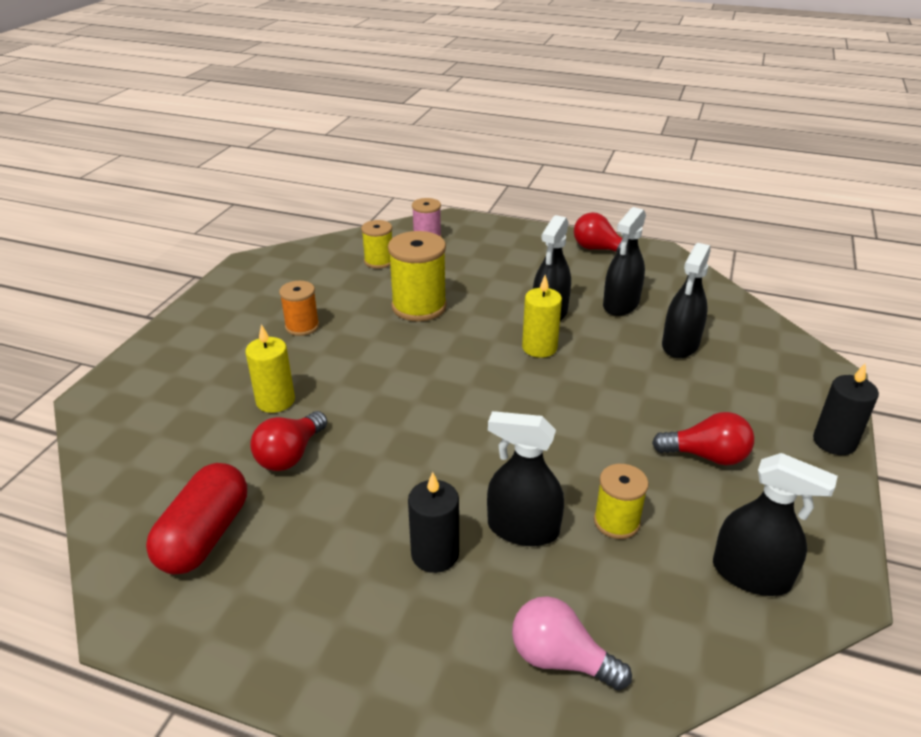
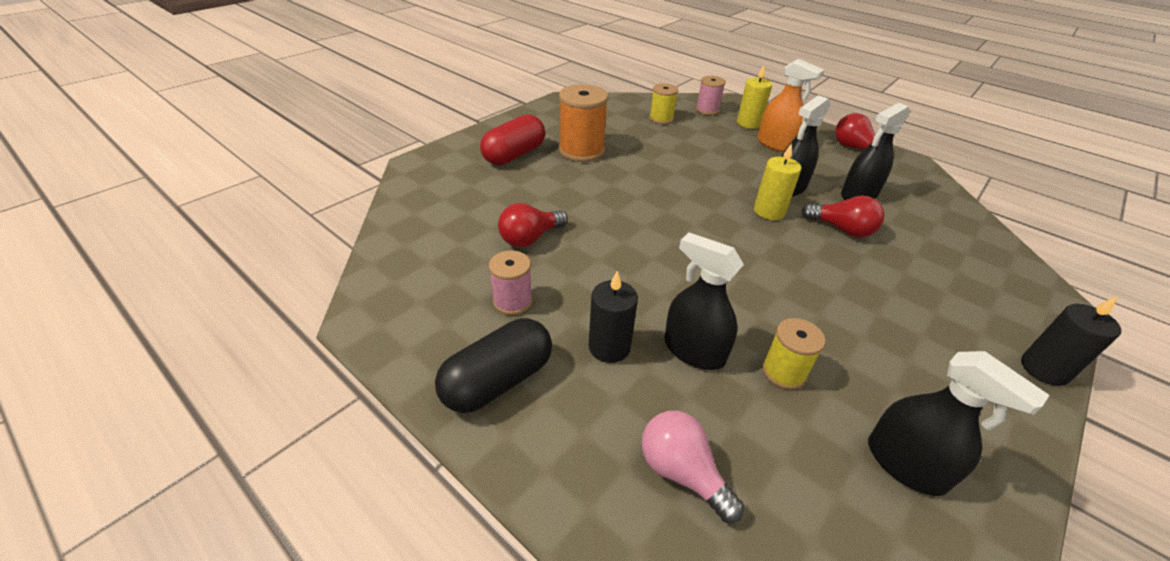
camera: 20 degrees right, 5 degrees up
red capsule [146,463,247,575] -> red capsule moved to [480,114,545,165]
yellow candle [245,324,295,413] -> yellow candle moved to [737,65,772,129]
orange spool [279,281,319,336] -> orange spool [559,84,608,162], size x1.68
yellow spool [388,231,447,322] -> none
red light bulb [652,412,754,465] -> red light bulb moved to [802,195,884,237]
black spray bottle [662,243,711,358] -> none
none -> black capsule [435,318,552,413]
none -> pink spool [489,250,533,315]
none -> orange spray bottle [758,59,825,152]

